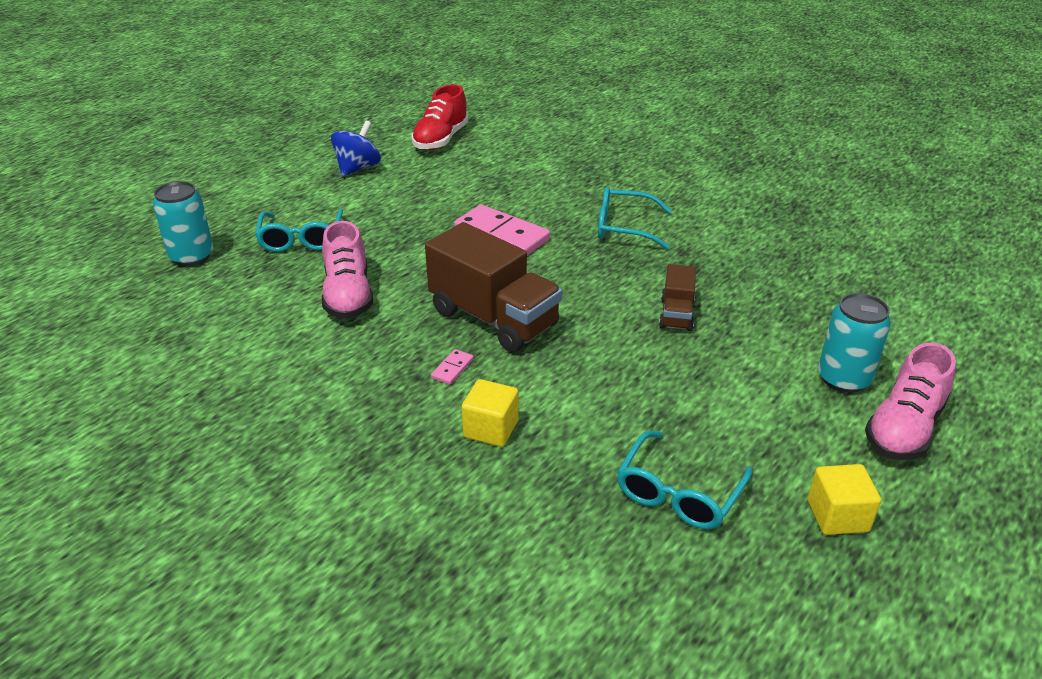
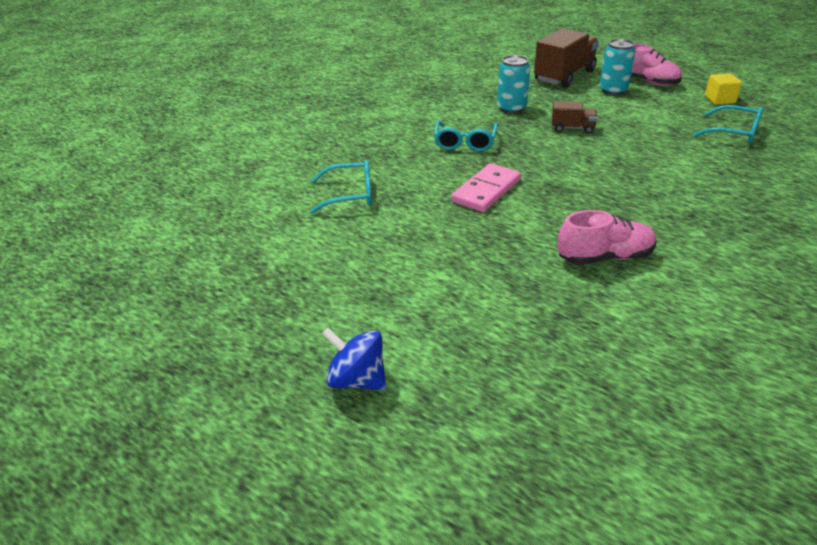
camera: 90 degrees left, 0 degrees up
turquoise can [153,181,213,266] -> turquoise can moved to [497,55,530,114]
turquoise glasses [255,209,343,252] -> turquoise glasses moved to [310,160,372,214]
blue spinning top [331,121,381,177] -> blue spinning top moved to [322,327,386,390]
red shoe [411,84,468,150] -> none
brown truck [425,222,562,352] -> brown truck moved to [534,28,599,88]
pink domino [431,349,474,385] -> none
yellow cube [461,379,518,447] -> none

